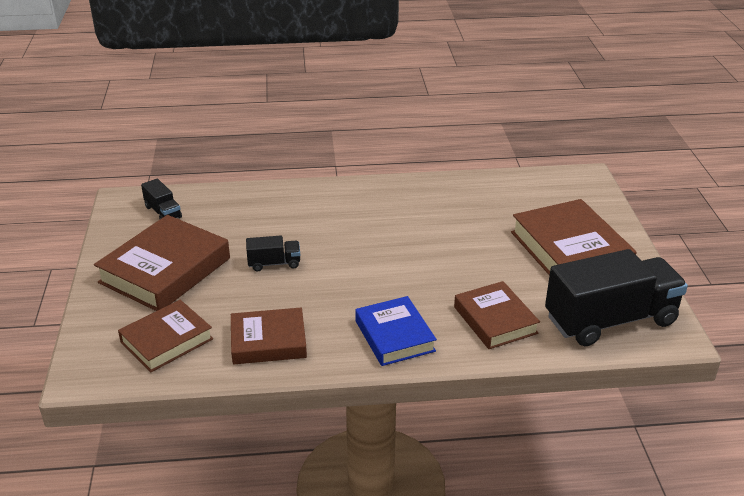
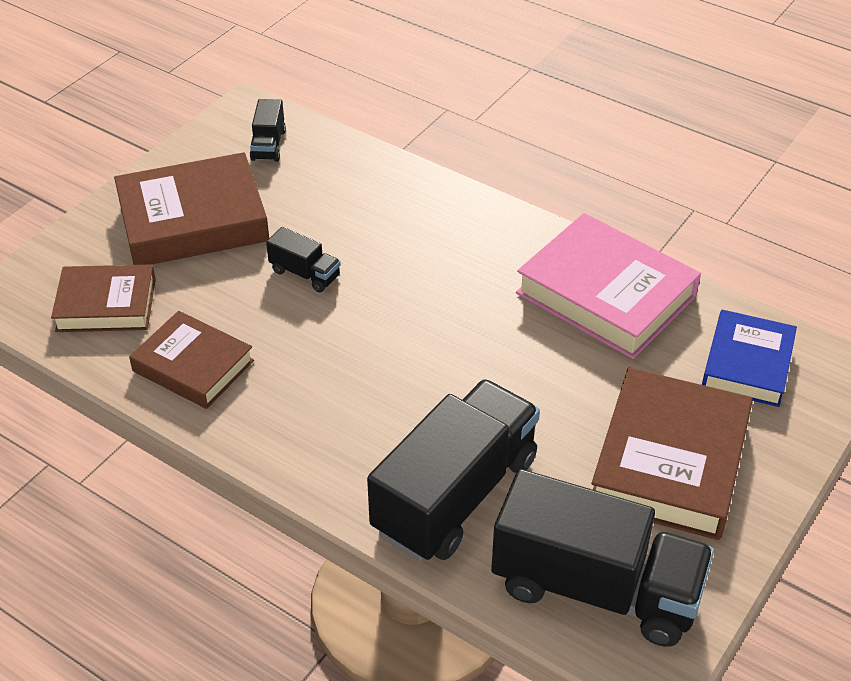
camera: 40 degrees right, 10 degrees up
blue book [355,296,437,366] -> blue book moved to [702,310,797,407]
brown book [454,281,540,349] -> black truck [367,379,540,561]
none -> pink book [516,213,701,359]

